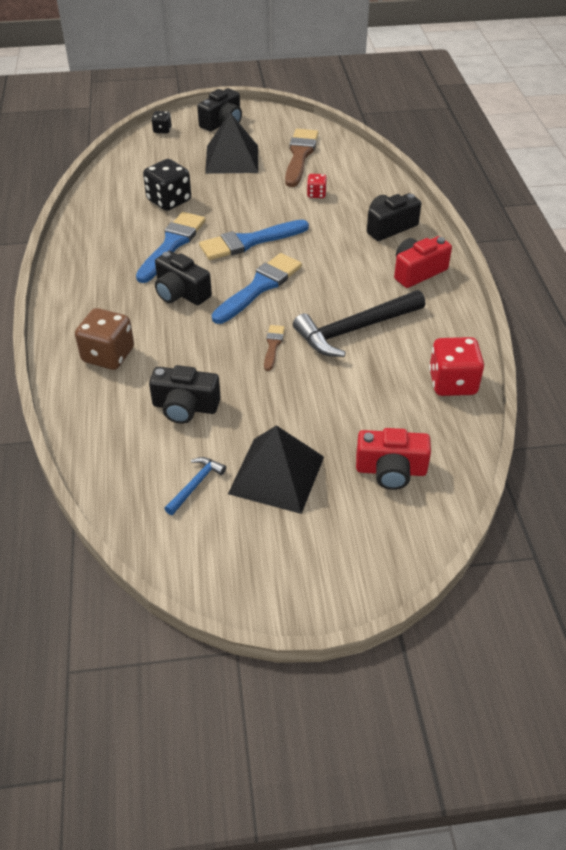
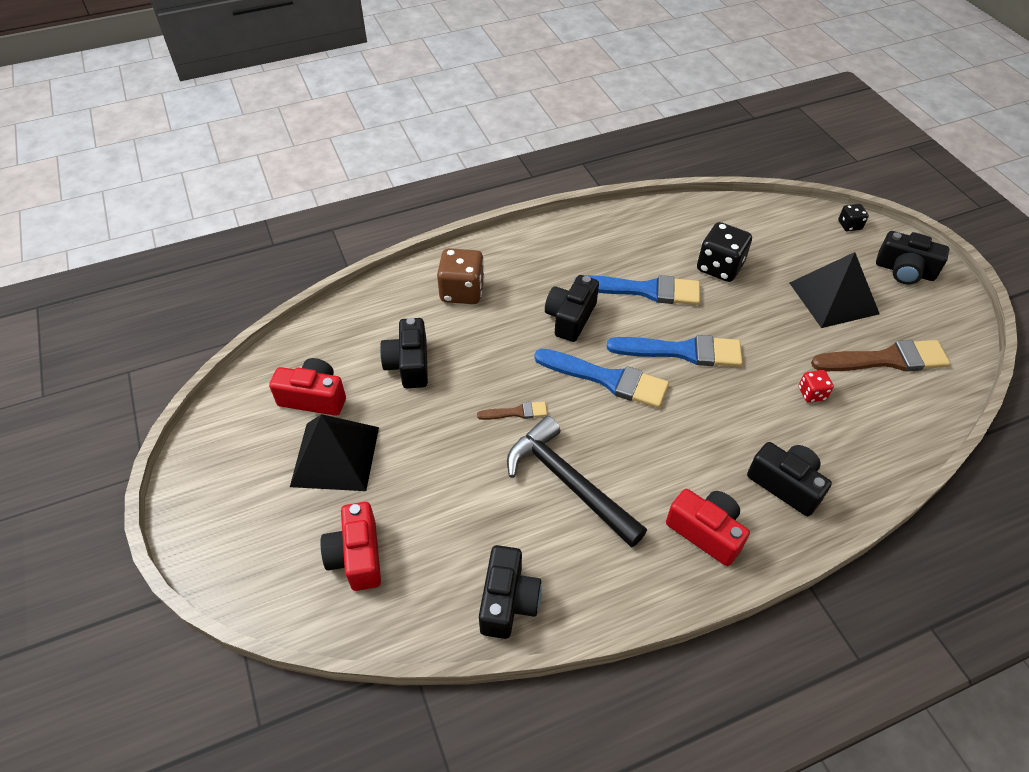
camera: 75 degrees right, 5 degrees up
blue hammer [164,457,226,515] -> red camera [269,358,346,416]
blue brush [199,220,309,260] -> blue brush turned 135 degrees clockwise [607,335,743,367]
red dice [429,337,484,396] -> black camera [479,545,542,639]

